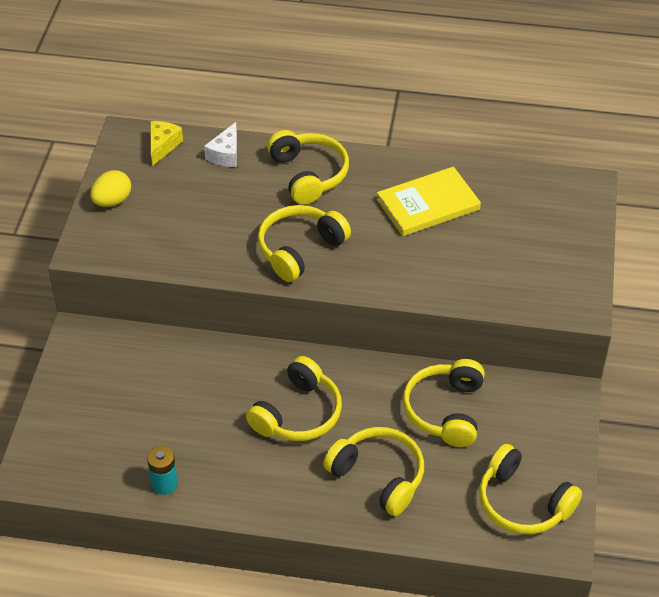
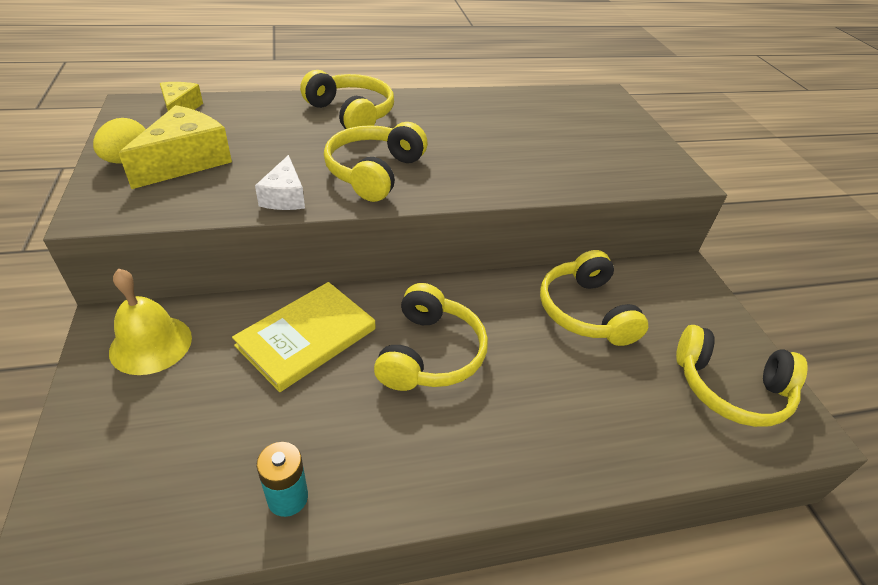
camera: 25 degrees left, 5 degrees down
white cheese [204,122,237,167] -> white cheese moved to [255,155,305,210]
yellow headphones [323,427,424,516] -> none
yellow book [377,167,481,236] -> yellow book moved to [232,282,375,392]
none -> yellow bell [109,269,192,375]
none -> yellow cheese [119,105,232,189]

